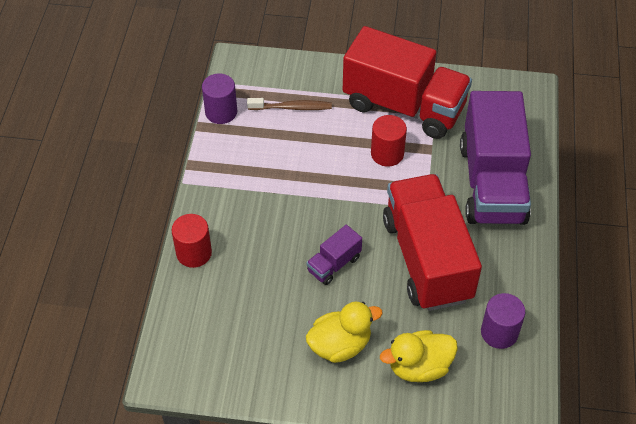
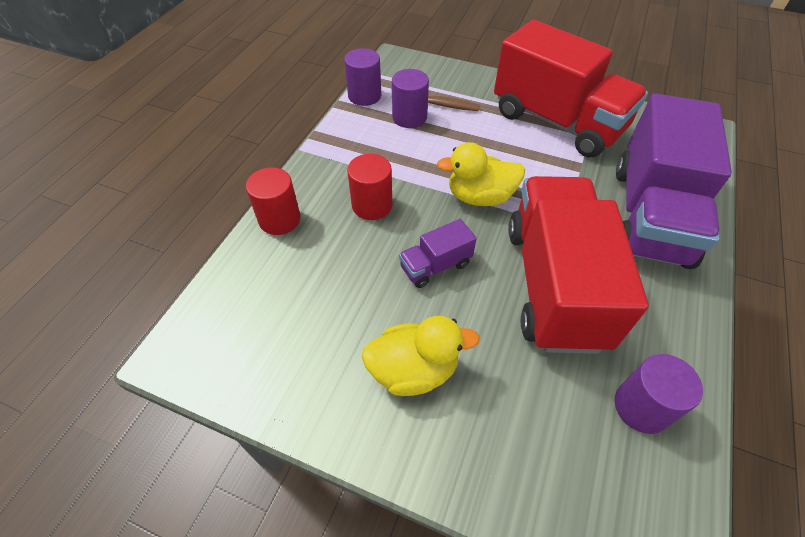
camera: 15 degrees right, 0 degrees up
red cylinder [371,115,407,167] -> red cylinder moved to [347,154,392,220]
yellow duck [380,330,458,382] -> yellow duck moved to [437,142,525,206]
none -> purple cylinder [392,69,429,128]

